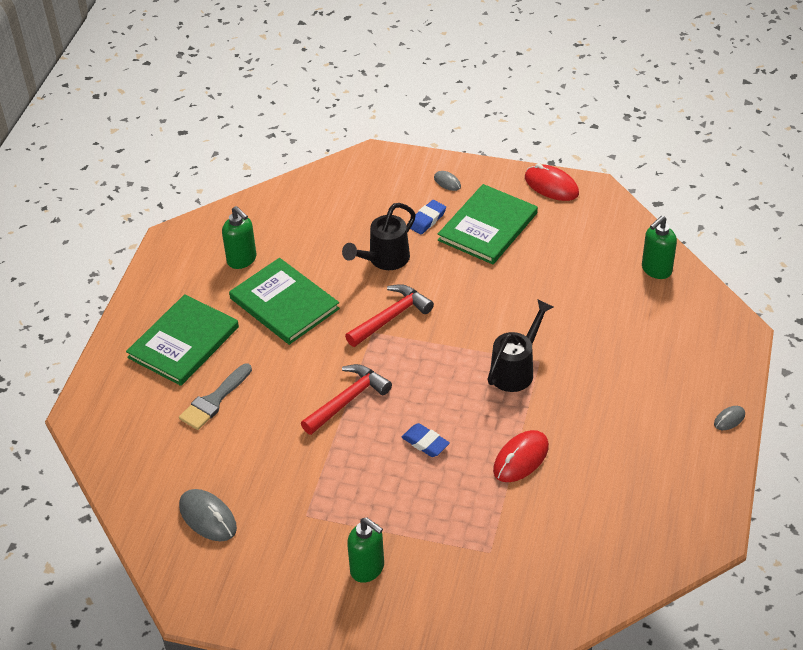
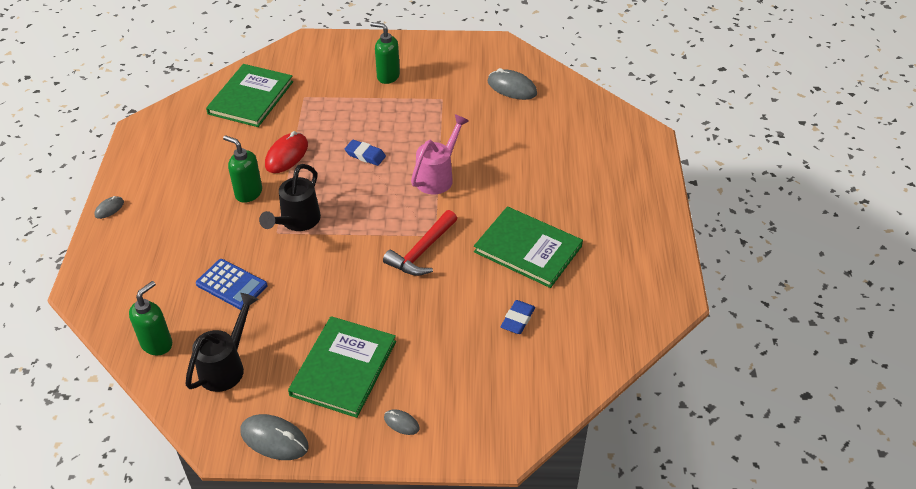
camera: 165 degrees right, 0 degrees up
green book [126,294,239,386] -> green book moved to [206,64,293,127]
grey brush [179,363,252,430] -> none
green soap dispenser [222,206,256,269] -> green soap dispenser moved to [223,135,262,203]
red hammer [301,364,392,435] -> pink watering can [411,114,469,194]
black watering can [342,203,416,270] -> black watering can moved to [185,293,259,392]
blue eraser [410,200,446,234] -> blue eraser moved to [501,300,535,334]
red mouse [525,164,579,201] -> grey mouse [240,414,309,460]
none -> blue calculator [196,259,267,310]

